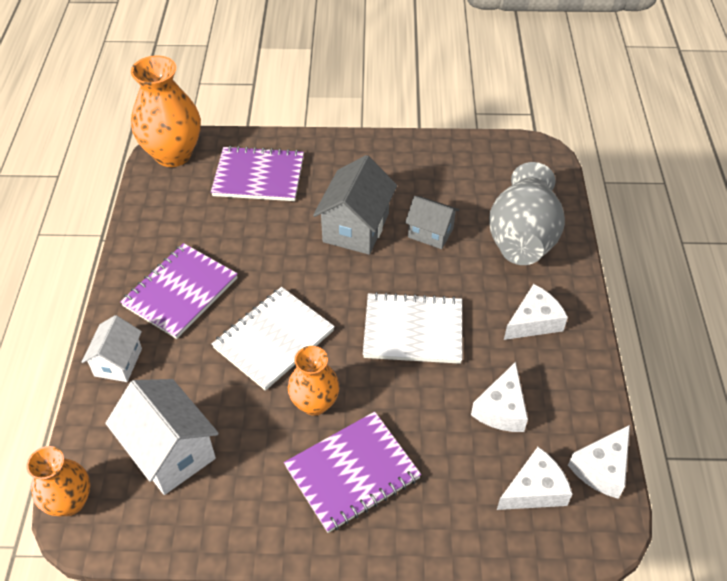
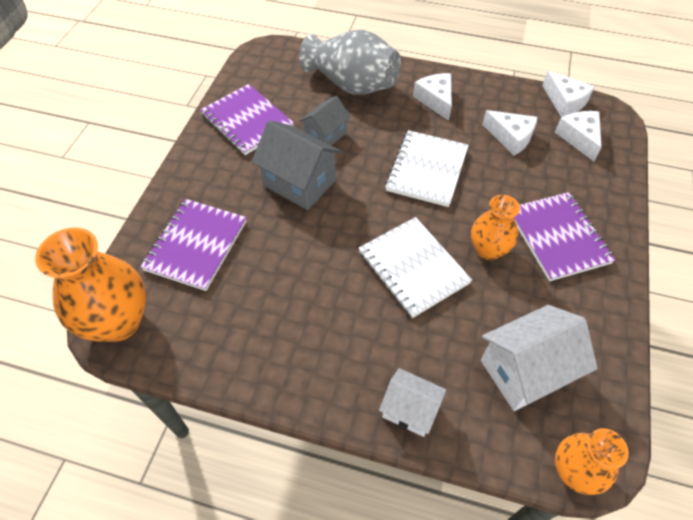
camera: 75 degrees left, 5 degrees up
purple notebook [120,243,238,339] -> purple notebook moved to [200,84,294,155]

